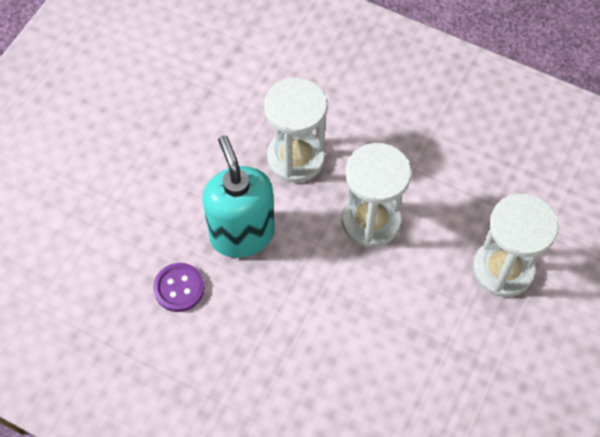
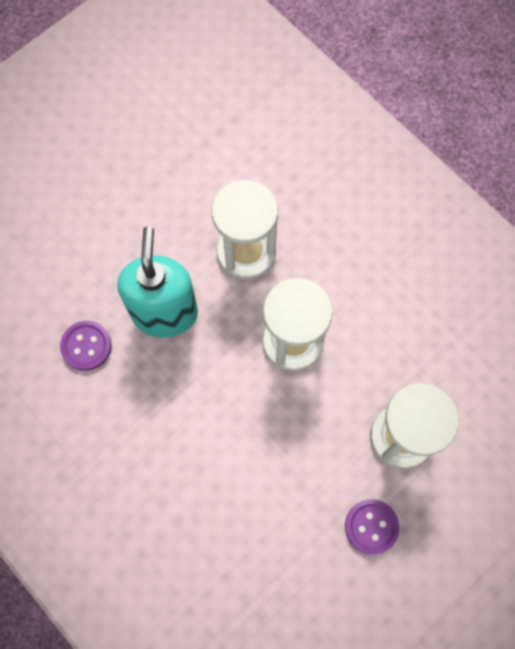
camera: 20 degrees right, 10 degrees up
none -> purple button [345,499,400,555]

